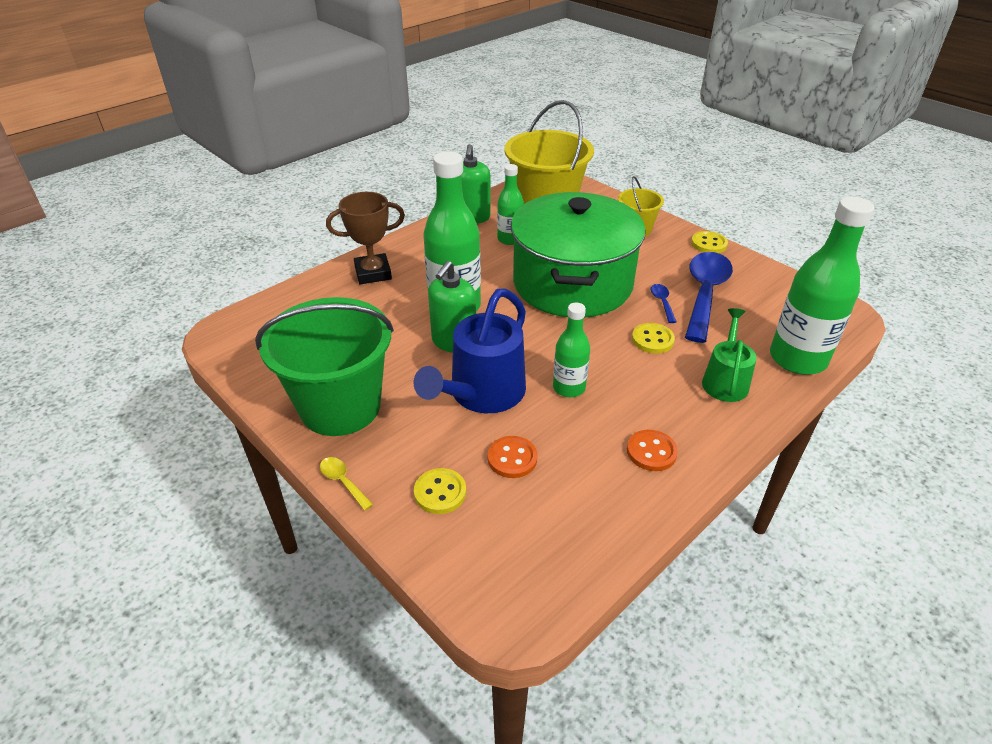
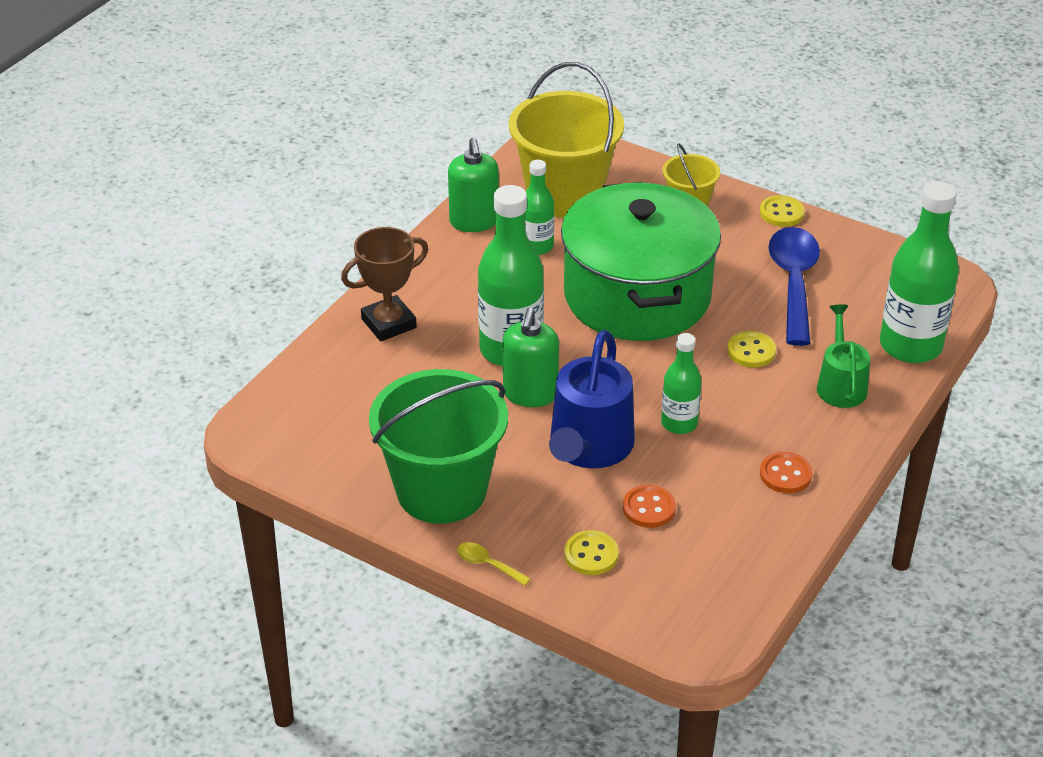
camera: 15 degrees left, 0 degrees up
blue spoon [650,284,677,323] -> none

